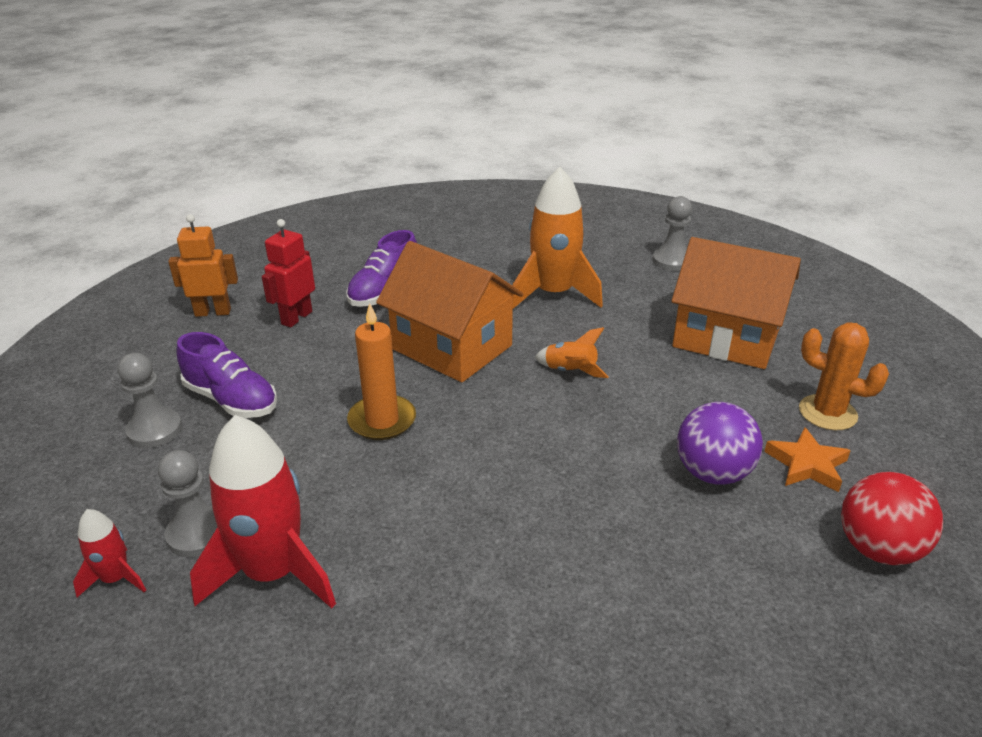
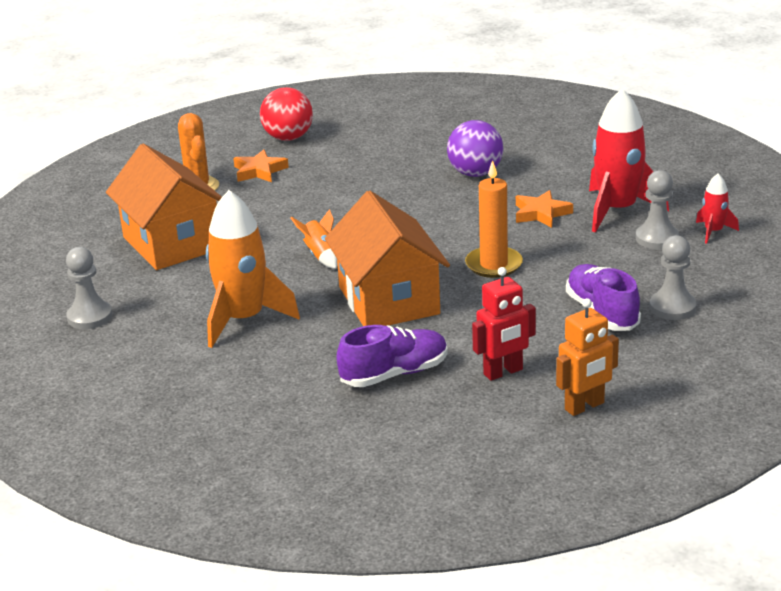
camera: 145 degrees left, 5 degrees down
orange robot [168,214,238,317] -> orange robot turned 60 degrees counterclockwise [556,298,619,416]
purple ball [677,402,763,485] -> purple ball moved to [447,120,503,177]
none -> orange star [516,190,573,228]

